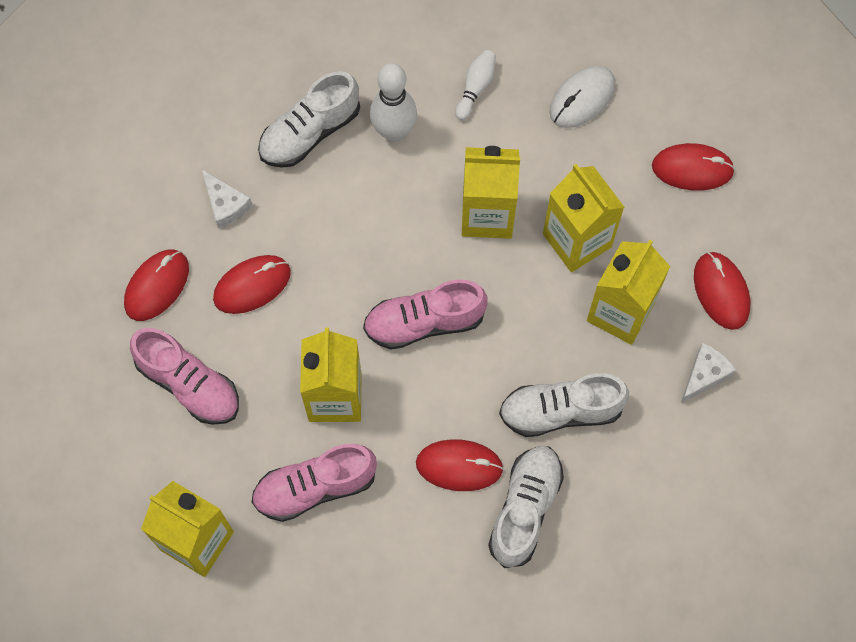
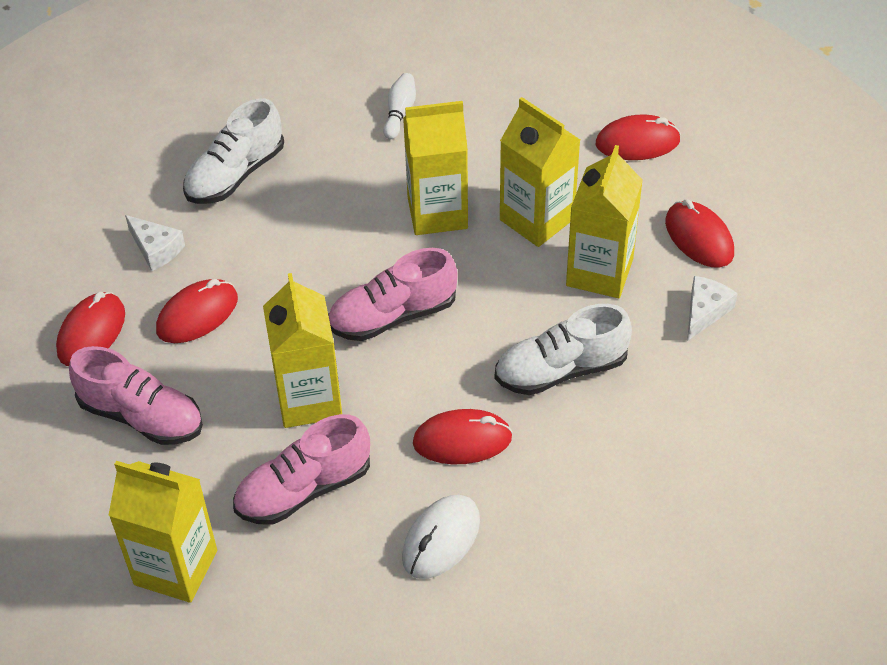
camera: 10 degrees left, 20 degrees down
white bowling pin [370,63,417,142] -> none
white shoe [488,446,564,568] -> none
white mouse [549,66,615,128] -> white mouse moved to [402,495,480,579]

